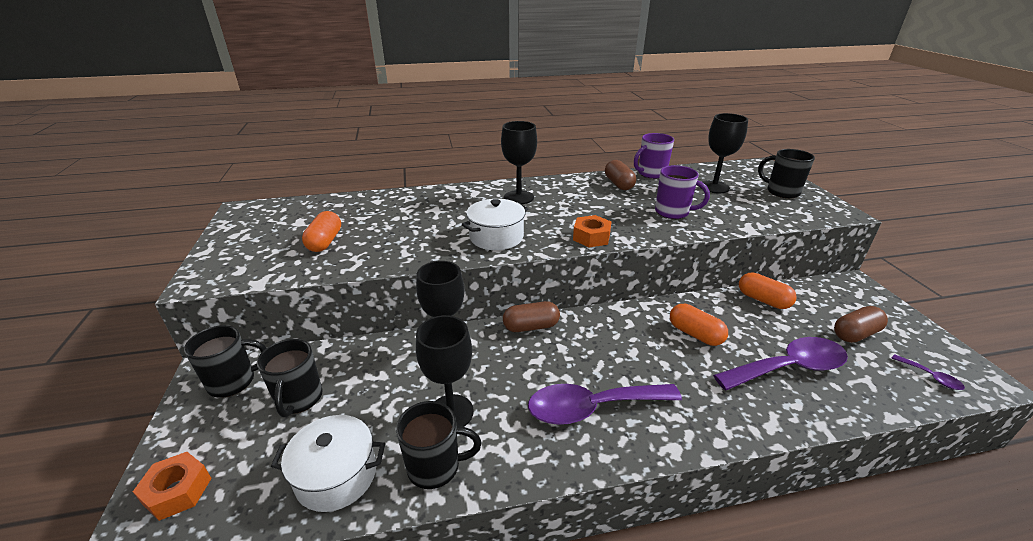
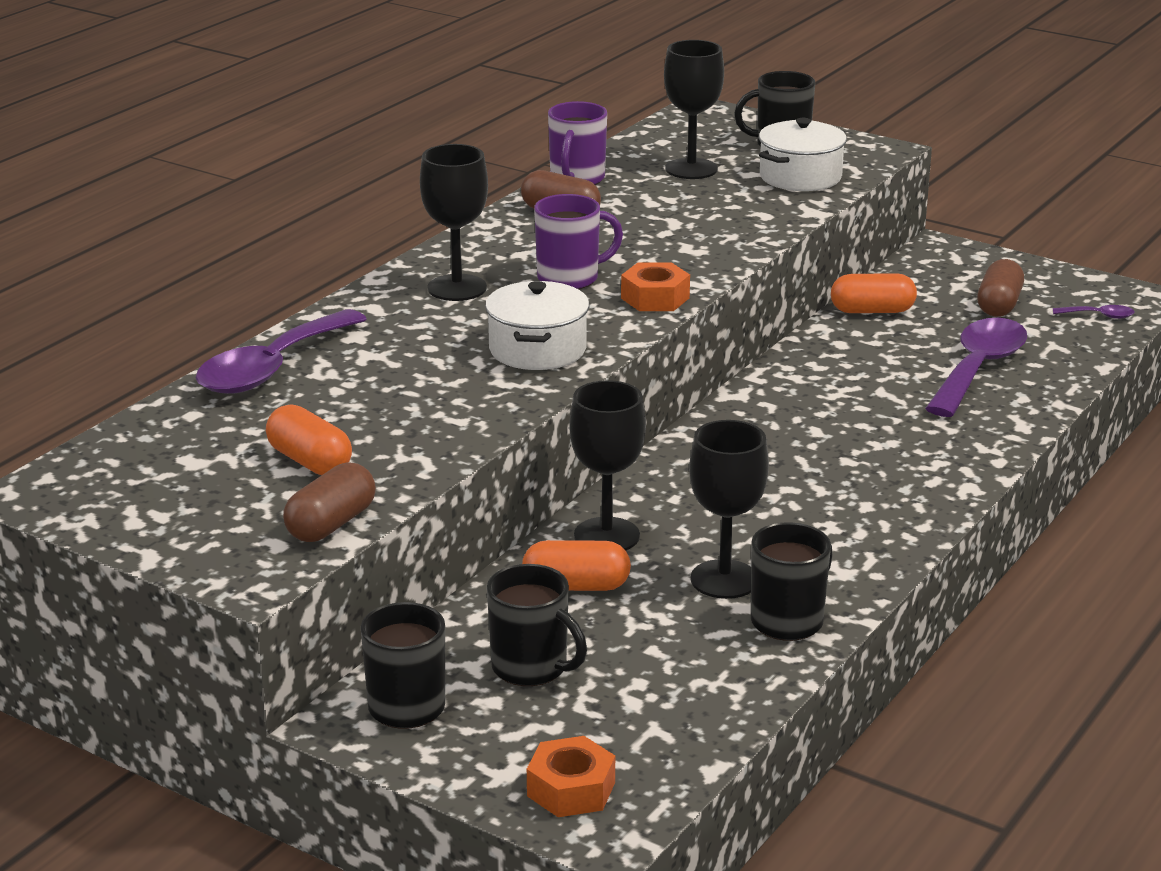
camera: 45 degrees left, 5 degrees down
white pot [271,415,385,512] -> white pot moved to [759,118,847,191]
brown capsule [503,301,560,332] -> brown capsule moved to [283,462,376,542]
purple spoon [528,384,682,425] -> purple spoon moved to [195,309,367,394]
purple mug [655,165,710,219] -> purple mug moved to [534,194,623,289]
orange capsule [670,304,728,346] -> orange capsule moved to [522,540,631,591]

